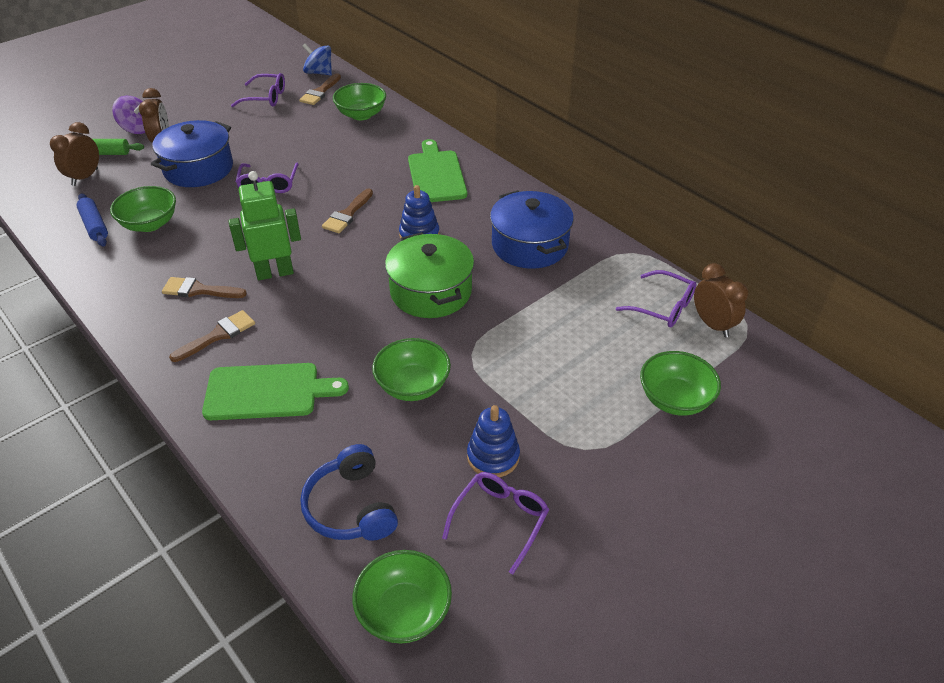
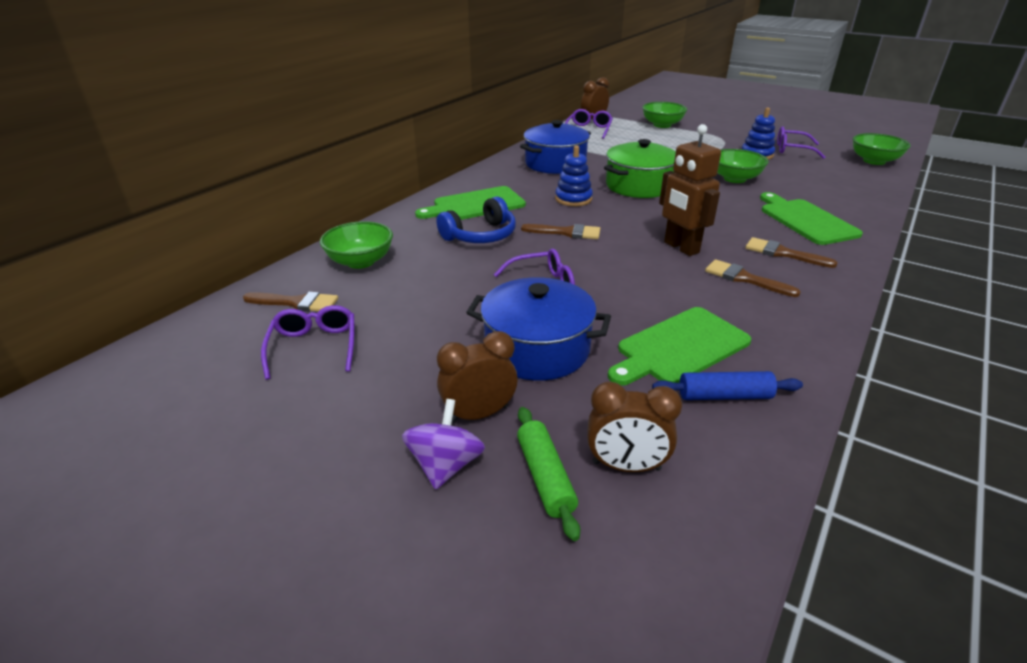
camera: 105 degrees left, 10 degrees down
blue rolling pin [76,193,108,246] -> blue rolling pin turned 45 degrees clockwise [652,371,803,400]
green bowl [110,186,176,232] -> green cutting board [608,307,751,385]
brown brush [162,277,247,298] -> brown brush turned 135 degrees clockwise [705,259,801,297]
green robot [229,171,301,280] -> brown robot [659,124,721,256]
blue headphones [300,444,398,541] -> blue headphones moved to [436,196,516,243]
blue spinning top [303,44,332,75] -> none

